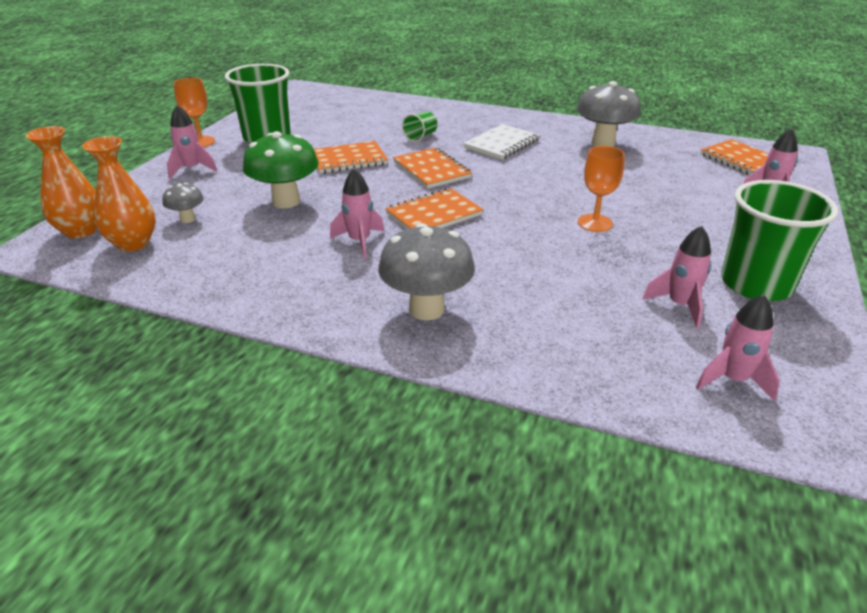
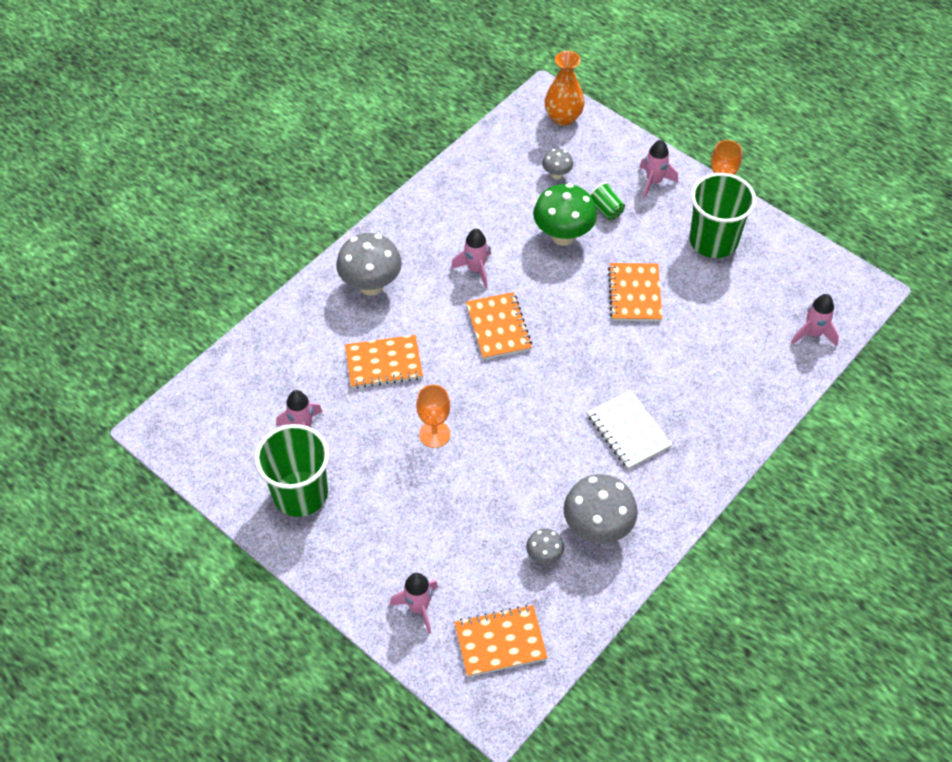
camera: 110 degrees right, 20 degrees up
orange vase [82,136,156,252] -> none
orange notebook [393,147,472,189] -> orange notebook moved to [345,335,423,389]
green cup [402,112,437,142] -> green cup moved to [590,182,625,220]
pink rocket [696,294,780,401] -> pink rocket moved to [791,294,839,346]
none -> grey mushroom [526,528,564,564]

